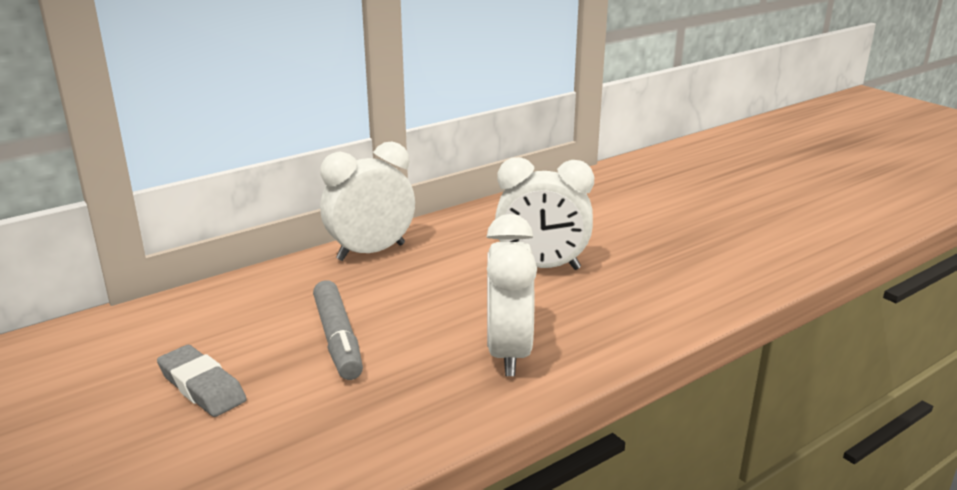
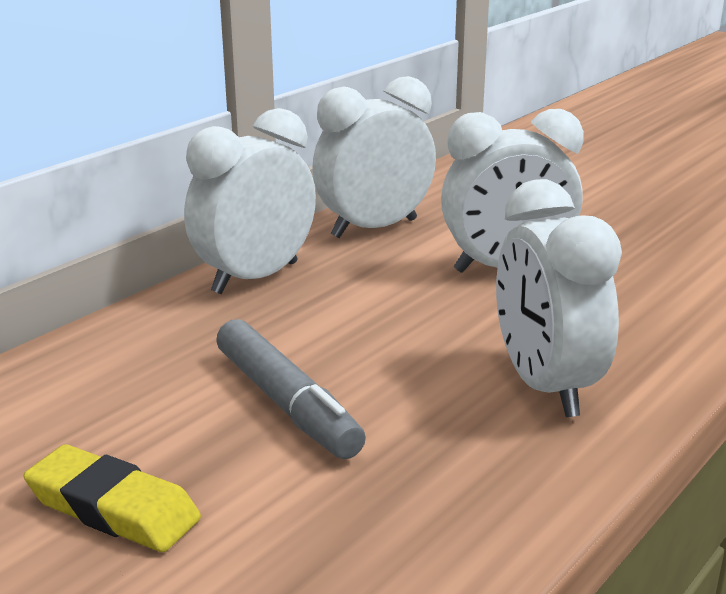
camera: 15 degrees left, 0 degrees up
grey eraser [157,345,247,417] -> yellow eraser [23,444,201,552]
none -> white clock [312,76,436,238]

